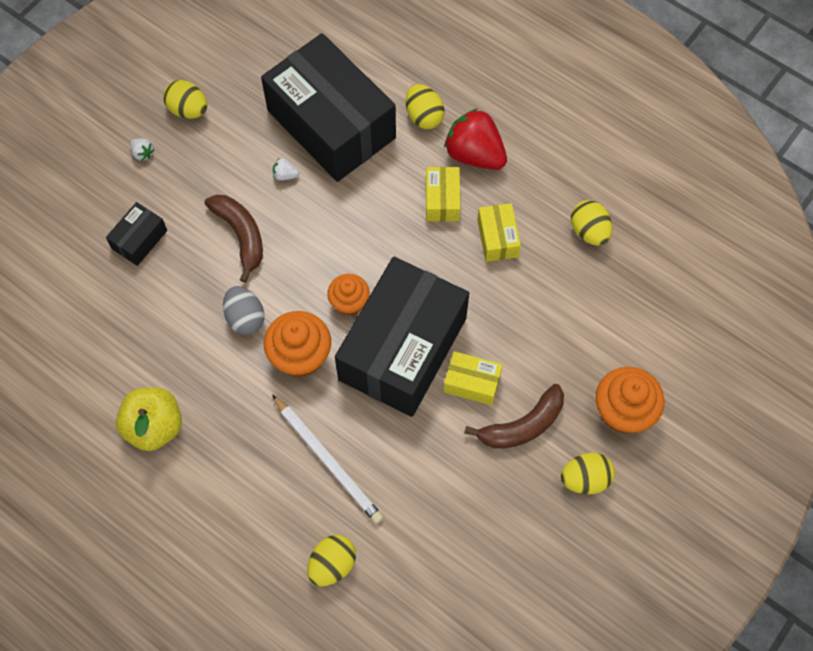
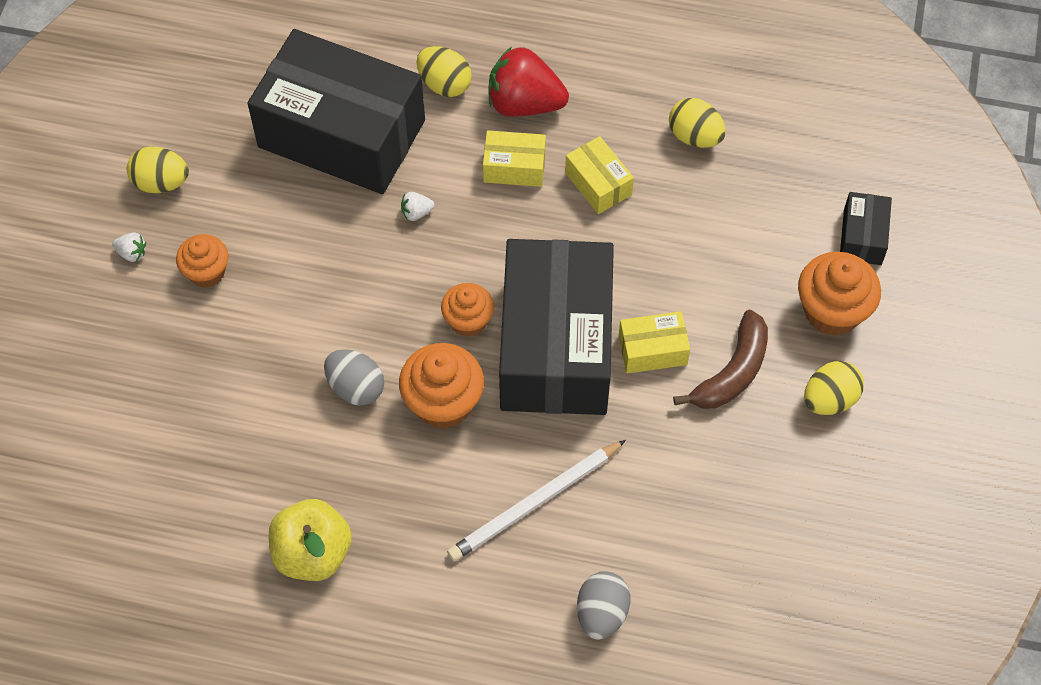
camera: 25 degrees left, 5 degrees down
black box [106,202,167,266] -> black box moved to [840,192,892,265]
brown banana [205,195,263,283] -> none
white pencil [272,395,384,524] -> white pencil turned 120 degrees clockwise [447,440,626,561]
white strawberry [273,158,299,181] -> white strawberry moved to [401,192,435,221]
yellow egg [307,535,356,587] -> grey egg [577,571,631,640]
yellow box [426,167,460,221] -> yellow box turned 60 degrees counterclockwise [483,130,546,187]
none -> orange cupcake [176,234,228,288]

